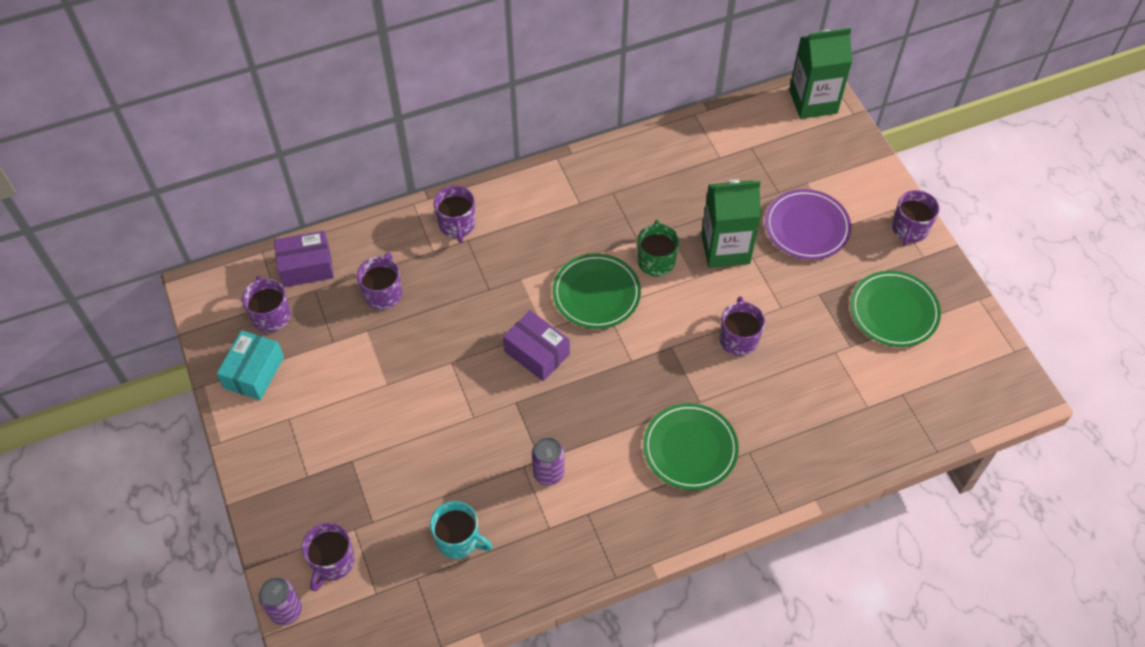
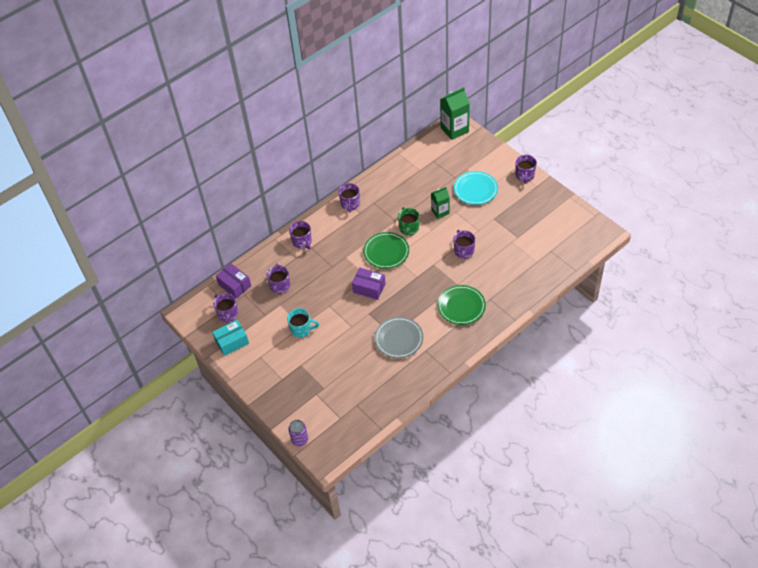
camera: 15 degrees left, 5 degrees down
turquoise box [217,330,284,400] -> turquoise box turned 60 degrees clockwise [212,320,249,356]
purple box [274,231,334,287] -> purple box turned 75 degrees clockwise [216,263,251,299]
purple mug [302,523,355,591] -> purple mug moved to [339,183,360,213]
turquoise mug [430,501,492,559] -> turquoise mug moved to [287,308,319,338]
purple can [532,437,565,486] -> grey plate [374,317,423,358]
green carton [701,179,761,268] -> green carton [431,187,450,219], size x0.62
purple plate [765,189,851,260] -> turquoise plate [454,171,498,205]
green plate [850,271,941,347] -> none

